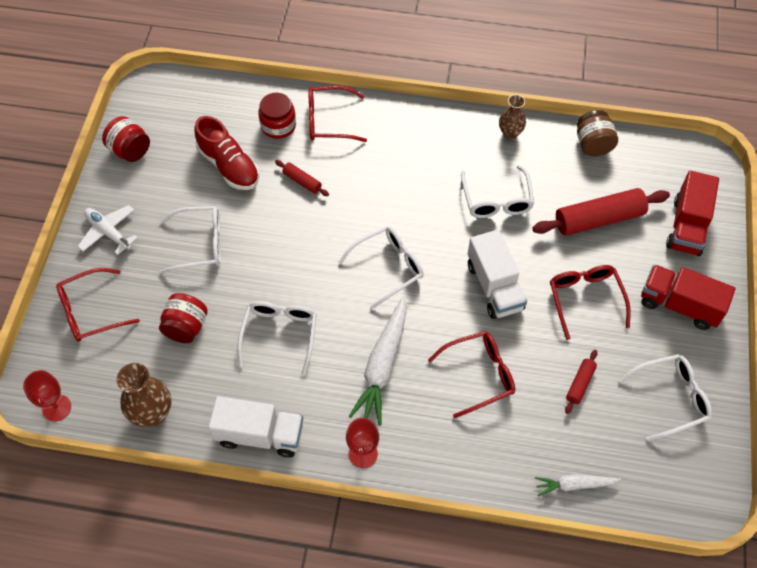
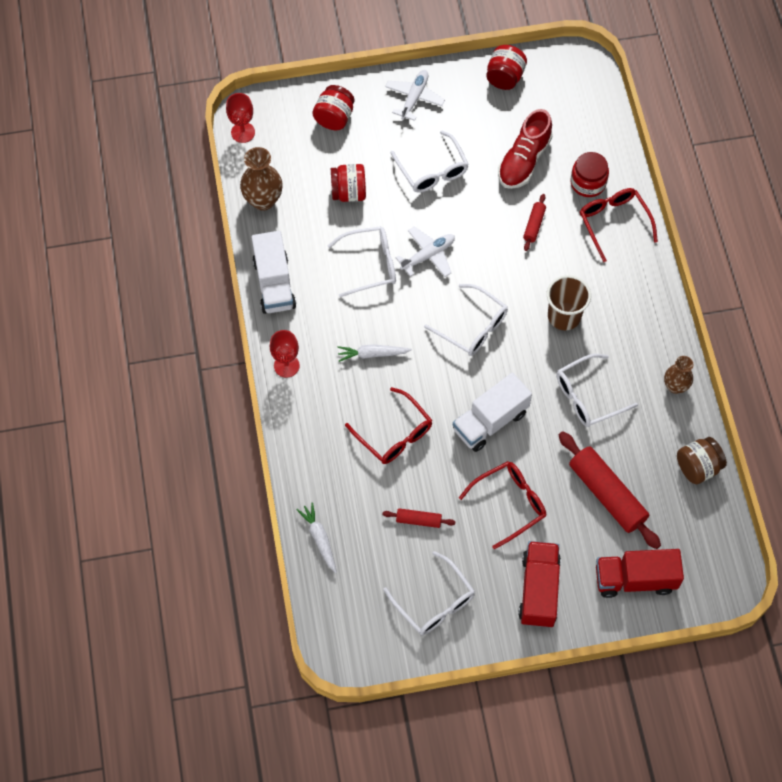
camera: 70 degrees right, 5 degrees up
red glasses [56,268,140,342] -> red jar [312,85,354,130]
white carrot [348,297,407,426] -> white carrot [337,344,412,362], size x0.57
none -> white plane [396,226,455,277]
none -> brown cup [547,275,591,330]

